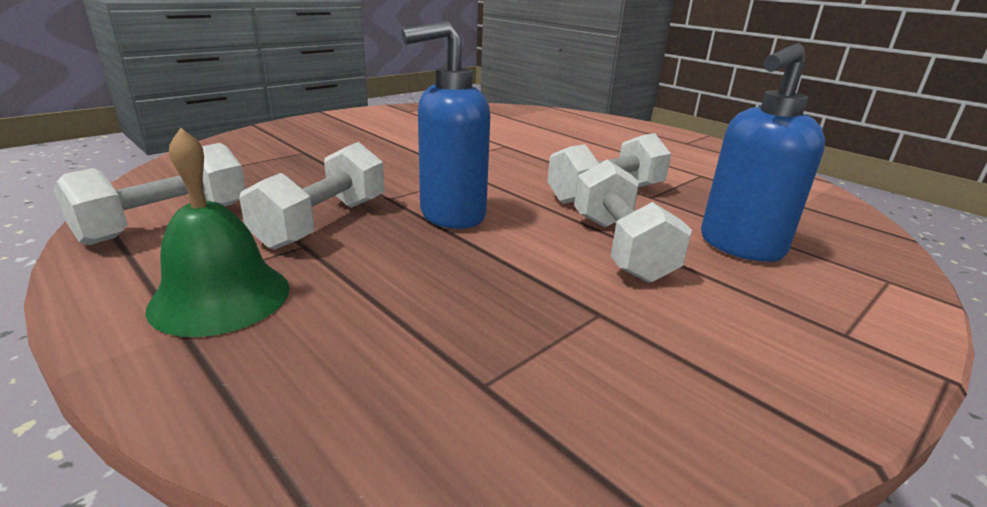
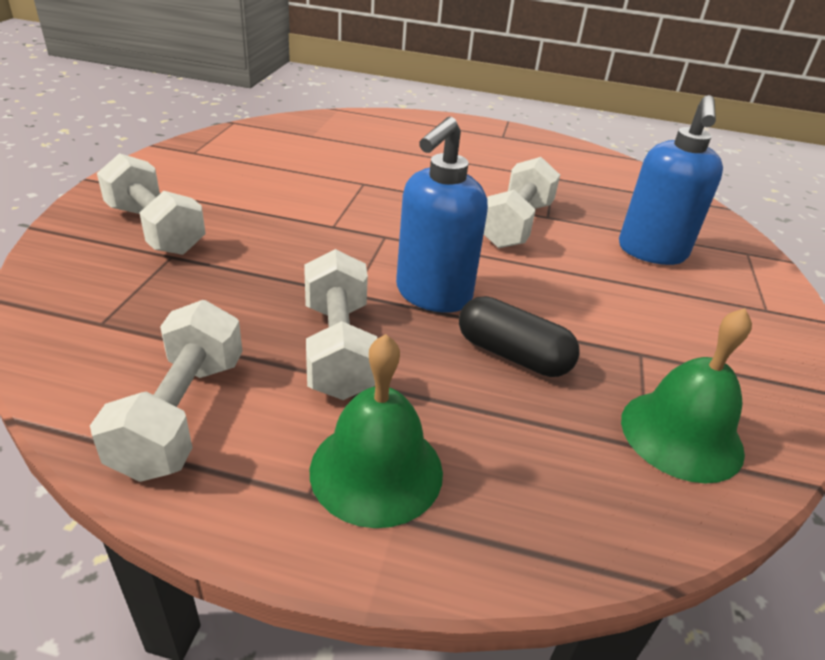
camera: 35 degrees left, 10 degrees up
white dumbbell [574,160,692,283] -> white dumbbell moved to [97,153,206,255]
none -> black capsule [459,296,580,377]
none -> green bell [621,308,752,483]

